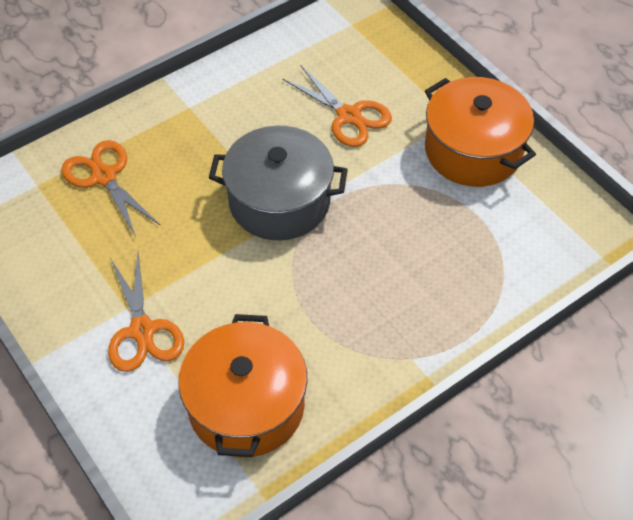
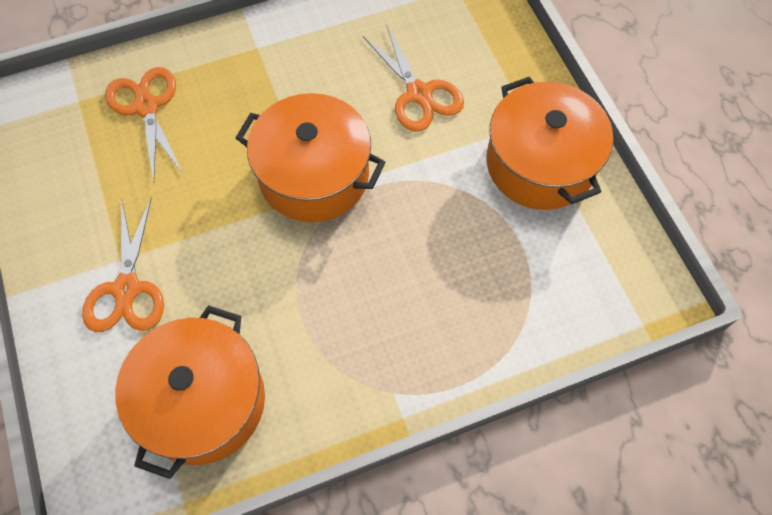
camera: 15 degrees right, 10 degrees up
grey pot [209,126,348,240] -> orange pot [236,93,386,222]

